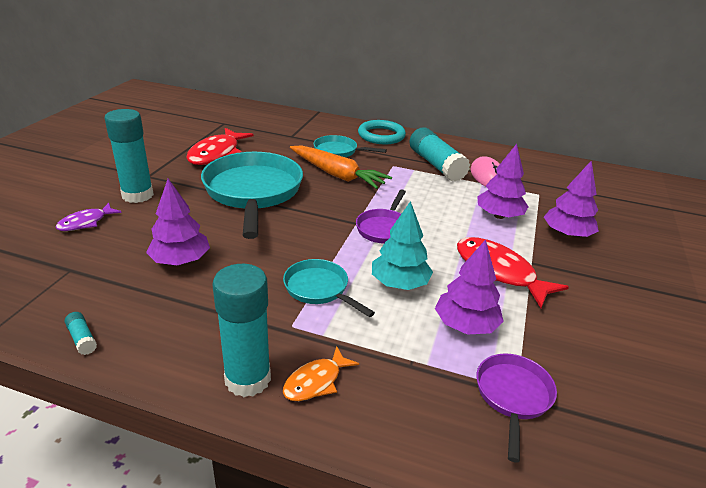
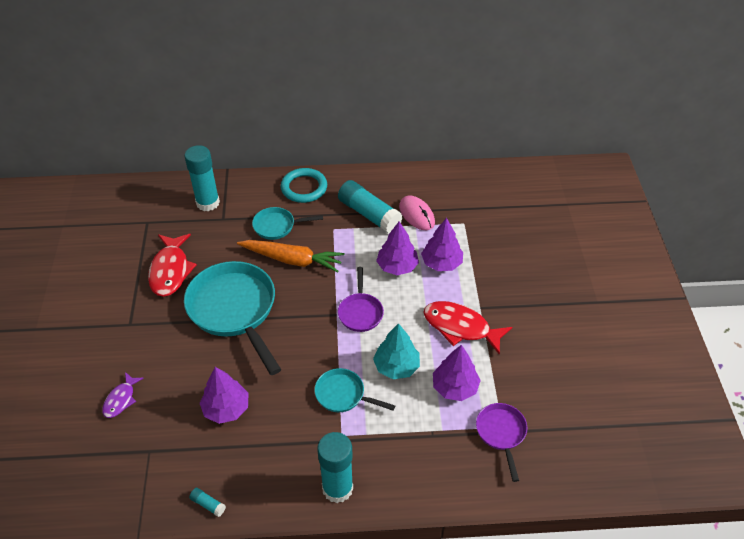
camera: 20 degrees left, 15 degrees up
turquoise glue stick [104,109,154,203] -> turquoise glue stick moved to [184,145,220,211]
orange fish [283,346,359,401] -> none
purple tree [544,160,599,238] -> purple tree moved to [376,221,419,275]

